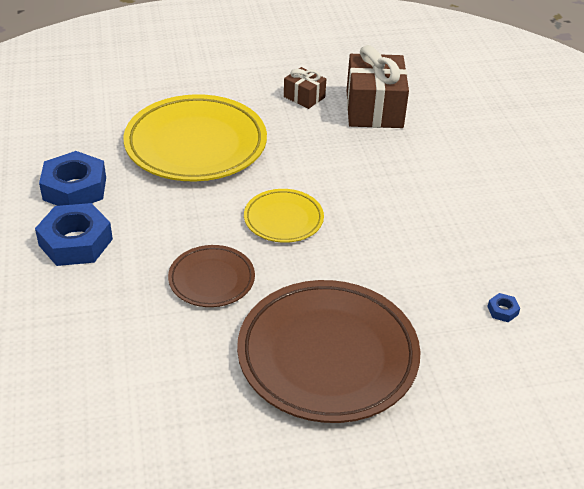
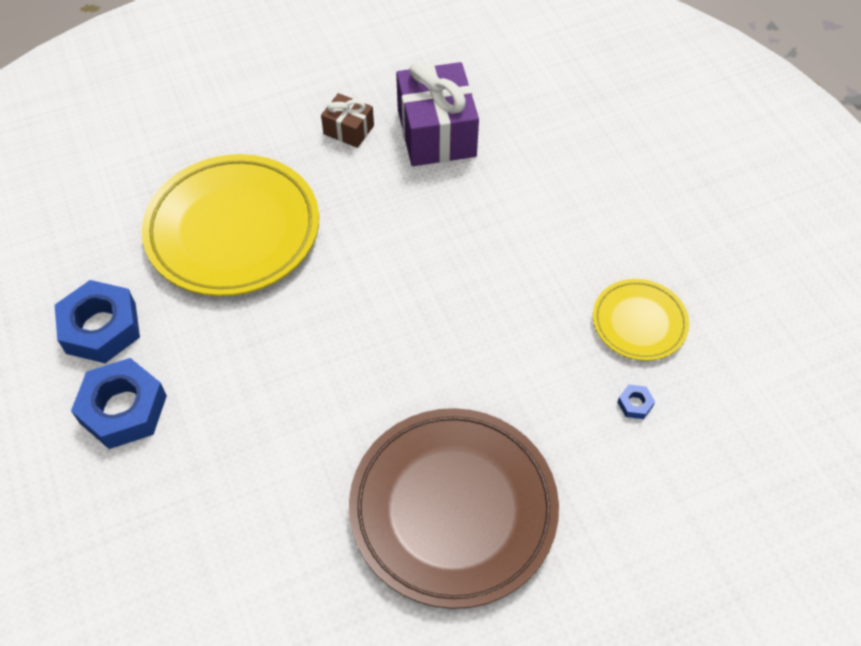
camera: 10 degrees left, 15 degrees up
brown plate [168,245,255,307] -> none
yellow plate [244,189,324,243] -> yellow plate moved to [593,279,689,361]
brown gift [347,45,409,128] -> purple gift [396,62,479,166]

